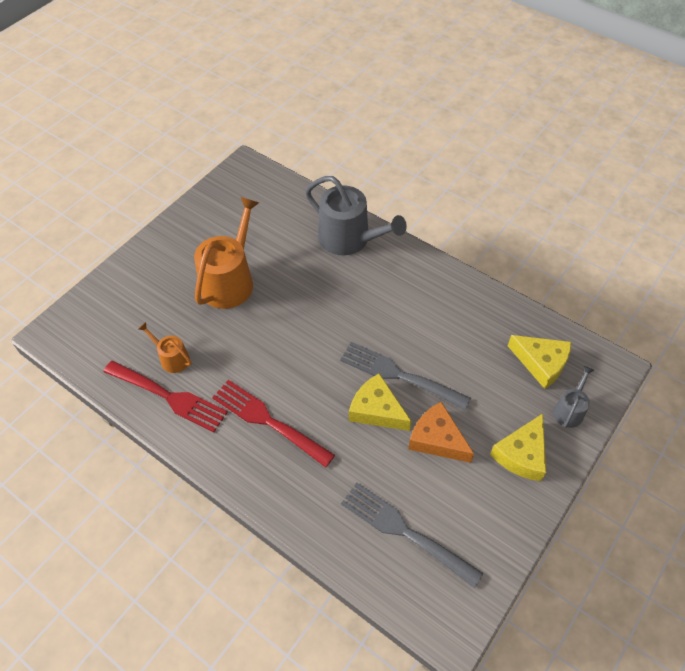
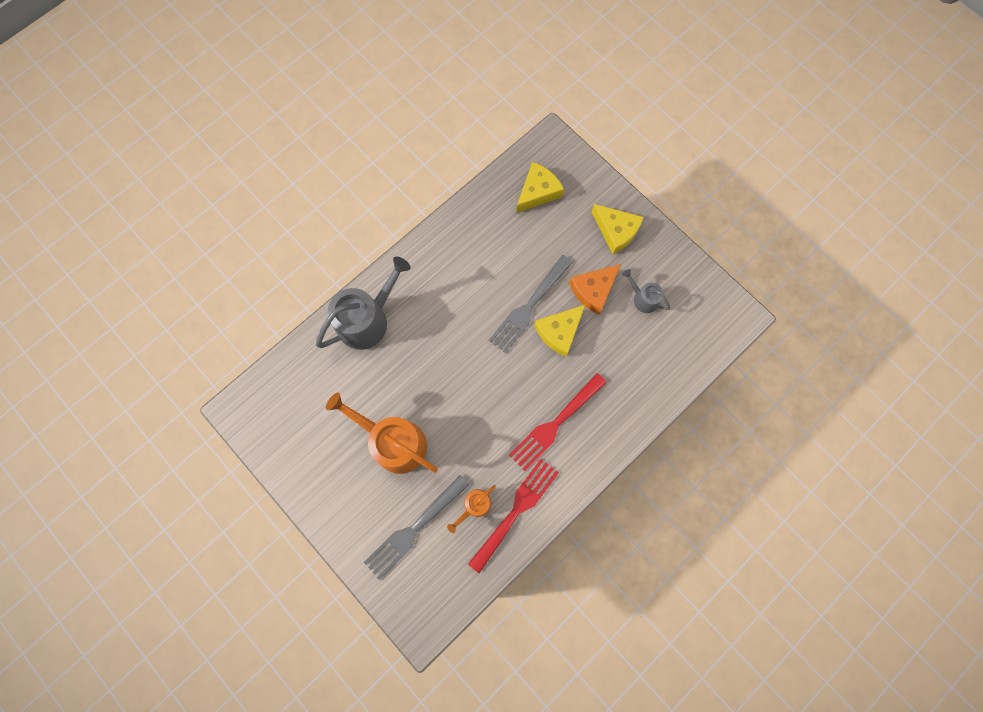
camera: 80 degrees left, 20 degrees up
grey fork [341,482,484,588] -> grey fork moved to [364,475,469,580]
grey watering can [553,366,594,428] -> grey watering can moved to [622,269,670,313]

